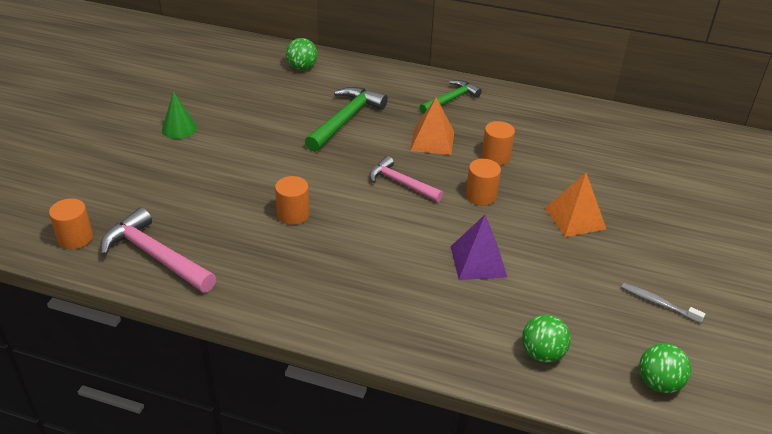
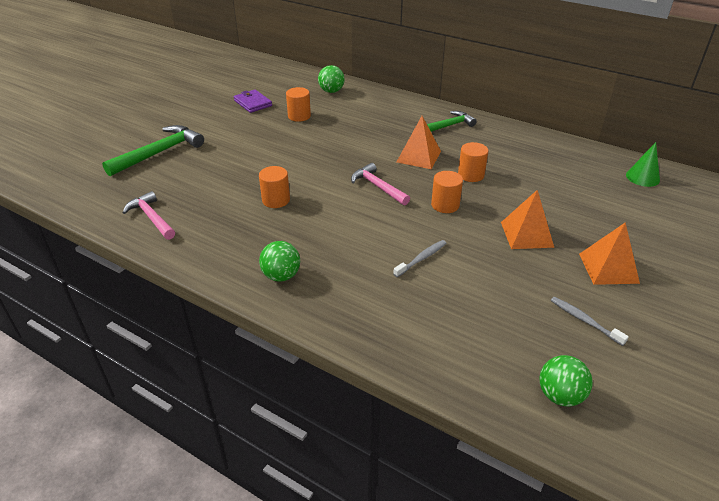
camera: 15 degrees right, 0 degrees up
orange cylinder [49,198,93,249] -> orange cylinder moved to [286,87,311,122]
pink hammer [100,207,216,293] -> pink hammer [123,191,175,240], size x0.66
green cone [162,91,197,139] -> green cone moved to [626,142,660,187]
green hammer [305,87,388,152] -> green hammer moved to [102,125,204,176]
purple pyramid [451,215,507,280] -> grey toothbrush [393,240,447,277]
green ball [522,315,571,363] -> green ball moved to [259,241,300,282]
none -> purple wallet [234,90,272,113]
none -> orange pyramid [579,222,640,285]

